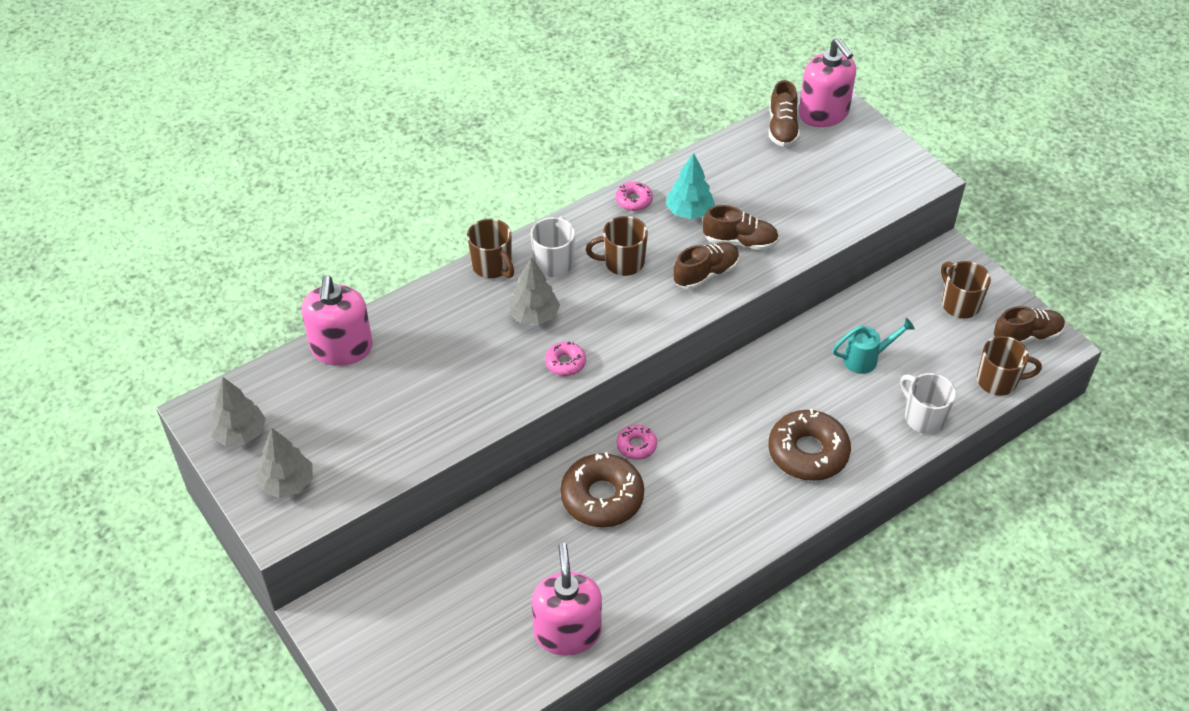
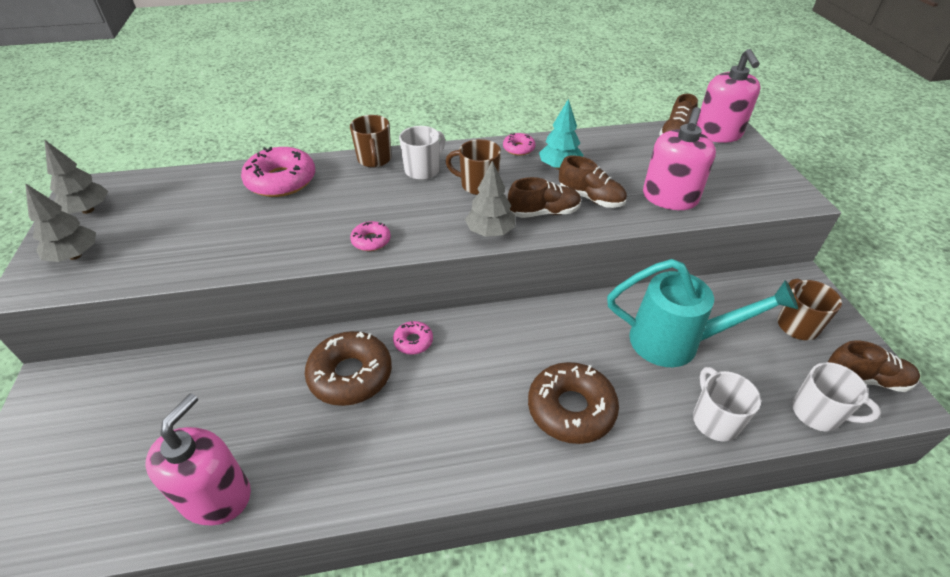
camera: 25 degrees right, 5 degrees down
pink soap dispenser [302,275,373,366] -> pink soap dispenser moved to [643,107,716,210]
grey tree [509,257,560,325] -> grey tree moved to [465,160,515,237]
turquoise watering can [832,318,915,374] -> turquoise watering can [607,259,798,367], size x1.89
brown mug [977,336,1042,396] -> white mug [792,362,881,431]
none -> pink donut [241,147,315,197]

